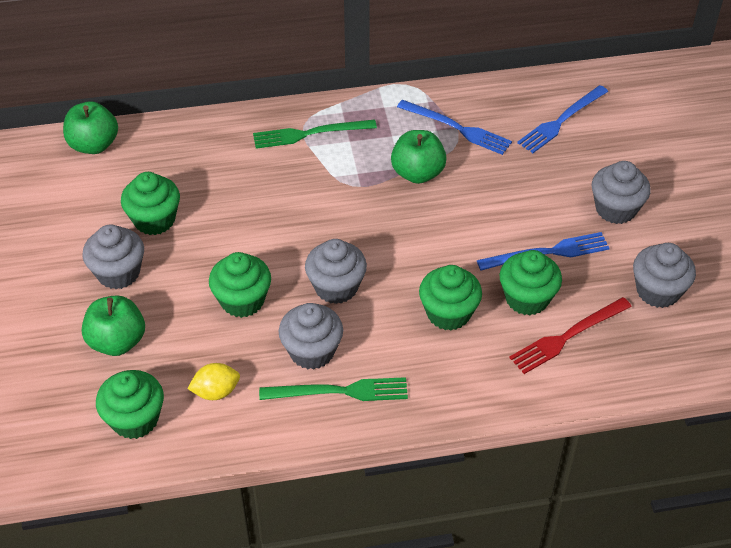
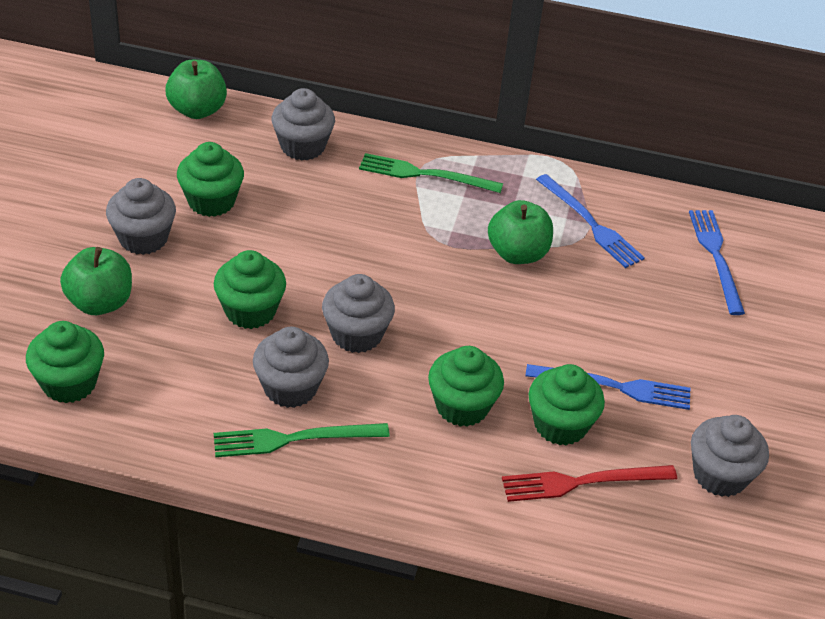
camera: 20 degrees right, 5 degrees down
yellow lemon [187,363,240,400] -> none
green fork [259,377,408,401] -> green fork turned 150 degrees clockwise [214,423,390,457]
blue fork [517,85,608,153] -> blue fork turned 105 degrees clockwise [689,210,745,315]
grey cupcake [592,161,651,224] -> grey cupcake moved to [272,88,335,161]

